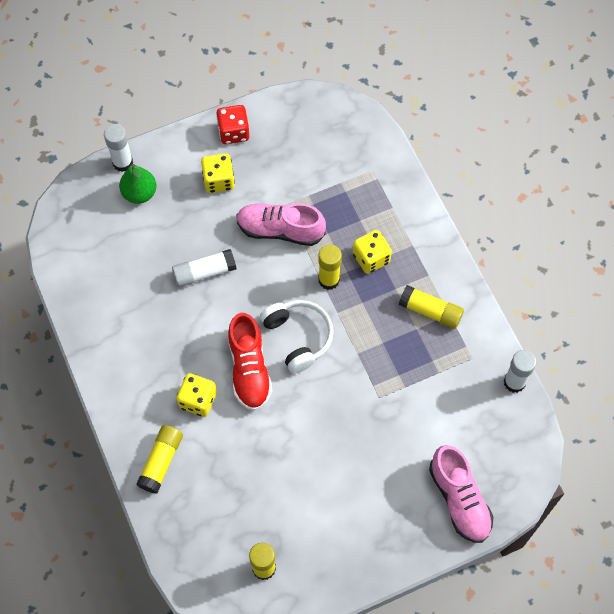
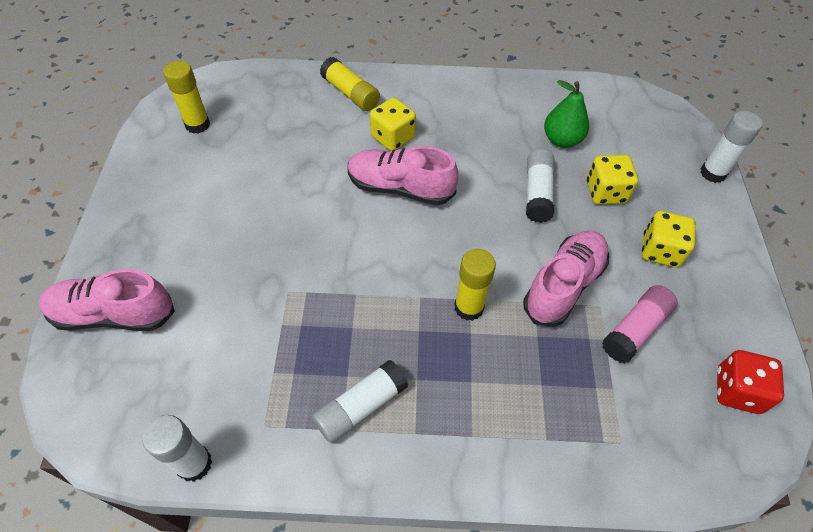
camera: 115 degrees right, 10 degrees down
green pear [119,164,156,204] -> green pear moved to [544,80,589,148]
red dice [216,105,250,144] -> red dice moved to [717,350,784,414]
red shoe [228,313,272,411] -> pink shoe [348,146,458,205]
white headphones [260,300,333,374] -> none
yellow dice [353,230,392,274] -> yellow dice moved to [587,155,638,204]
yellow glue stick [399,285,464,329] -> white glue stick [312,360,408,443]
none -> pink glue stick [602,285,678,363]

